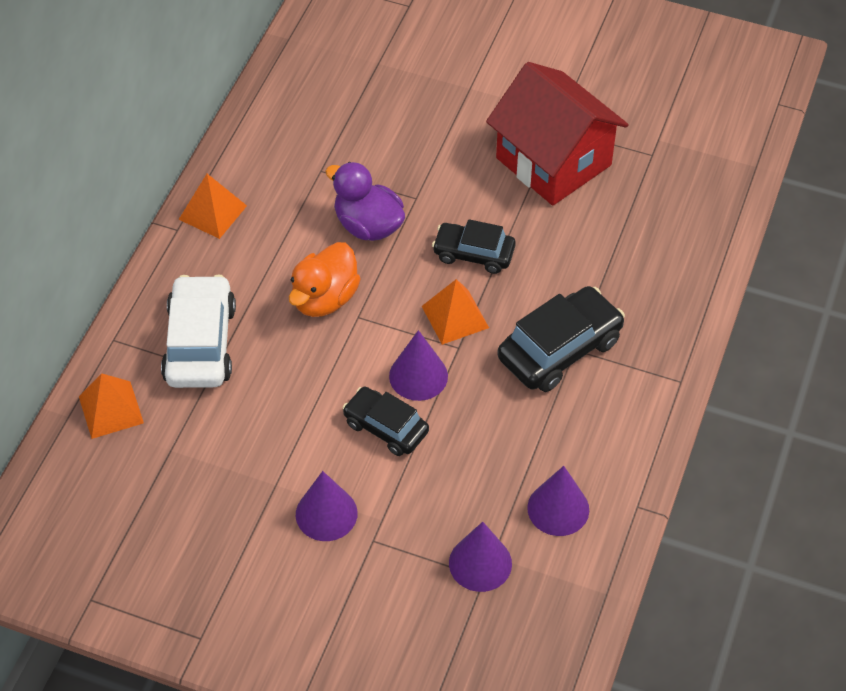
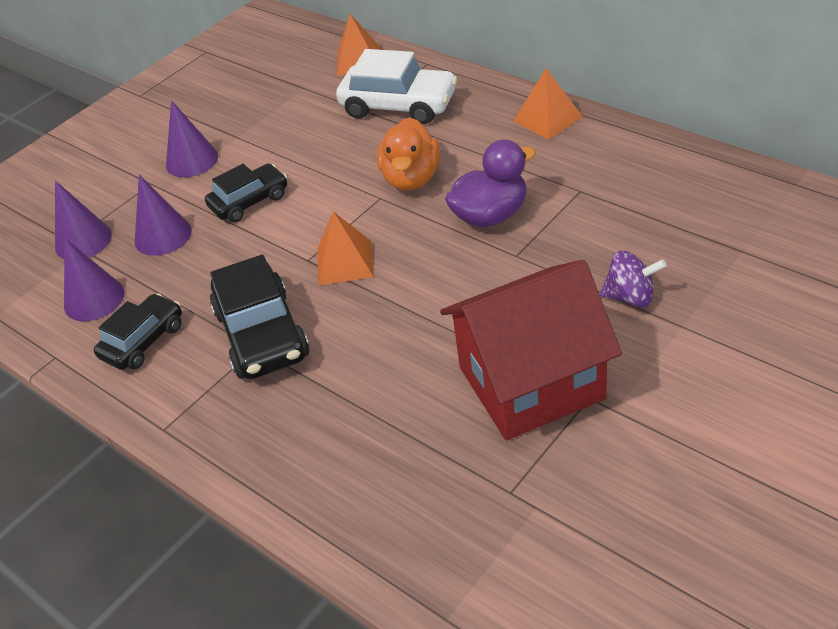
camera: 115 degrees right, 10 degrees down
orange duck [289,242,361,317] -> orange duck turned 135 degrees counterclockwise [377,117,440,191]
purple cone [389,330,448,401] -> purple cone moved to [135,175,192,256]
black car [432,219,516,274] -> black car moved to [94,294,182,370]
none -> purple spinning top [600,251,667,308]

